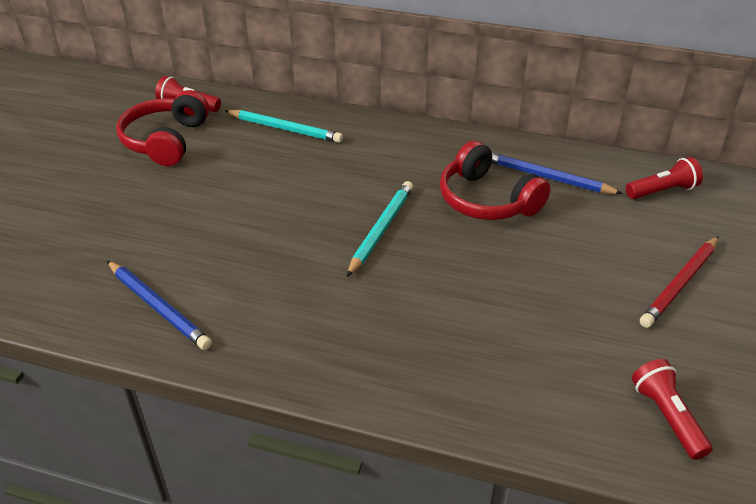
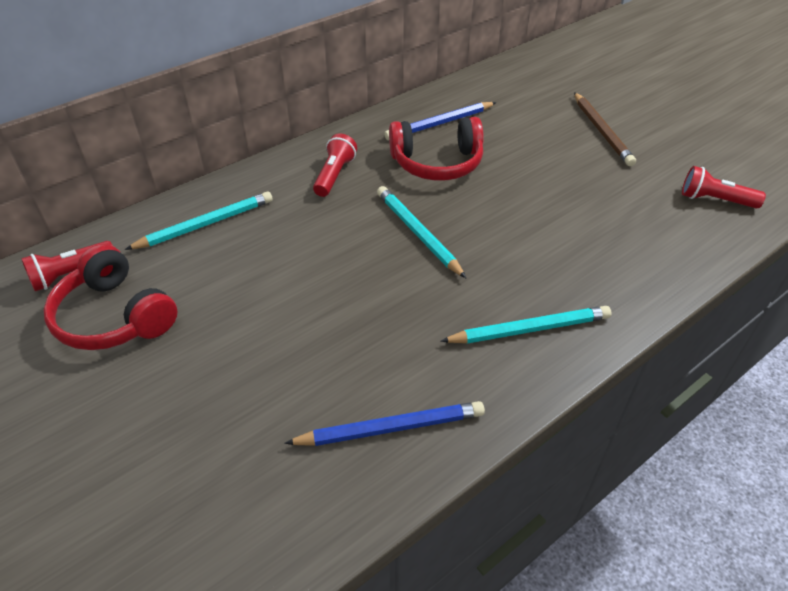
camera: 55 degrees left, 5 degrees up
red flashlight [626,157,703,199] -> red flashlight moved to [313,133,357,197]
red pencil [640,236,719,328] -> brown pencil [574,92,636,166]
none -> turquoise pencil [440,306,612,344]

